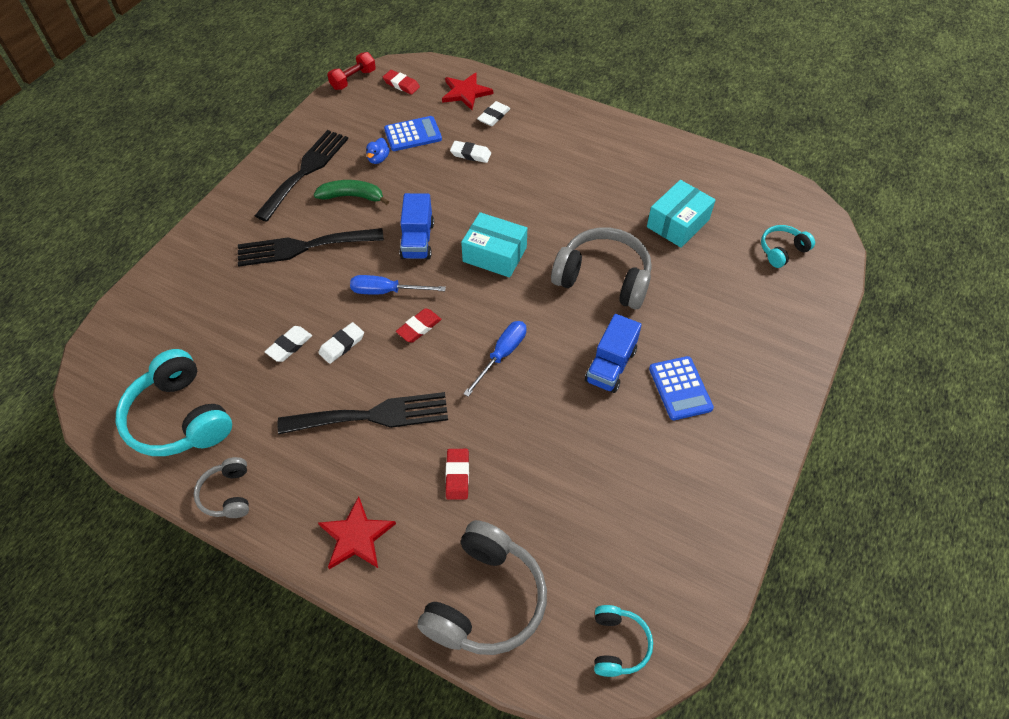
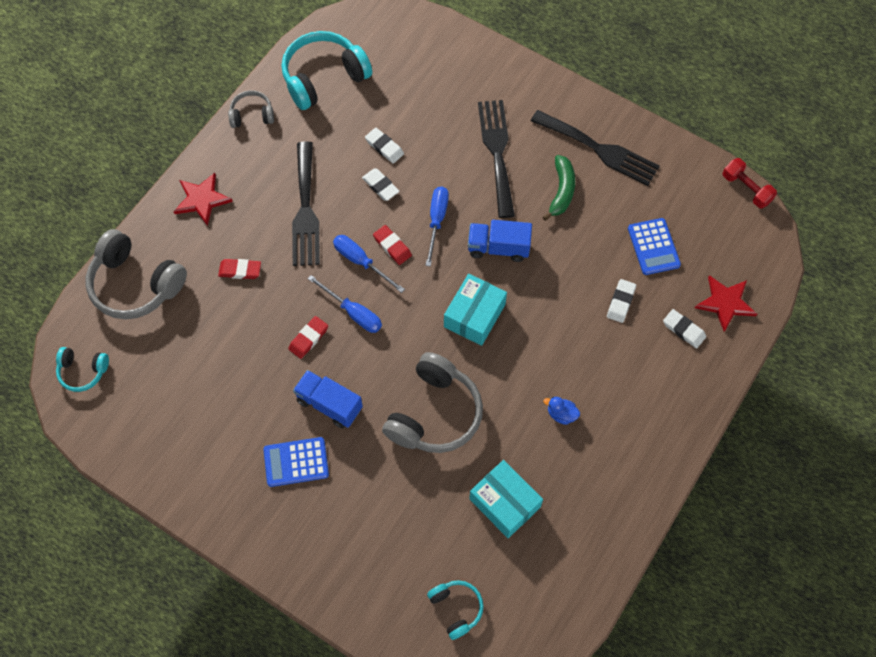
camera: 95 degrees right, 10 degrees up
blue duck [366,138,390,164] -> blue duck moved to [544,397,580,425]
red eraser [383,70,420,95] -> red eraser moved to [288,316,328,359]
none -> blue screwdriver [333,235,405,293]

